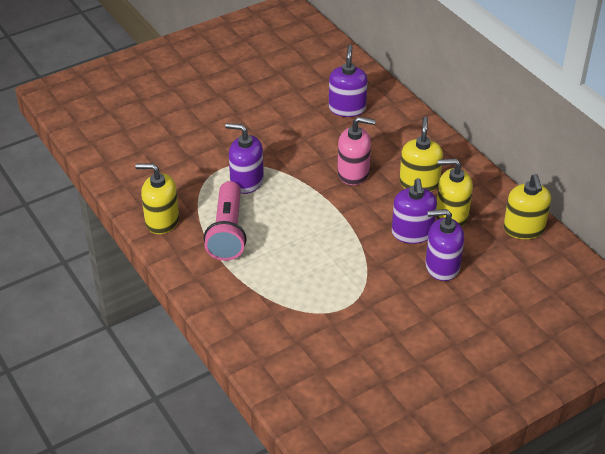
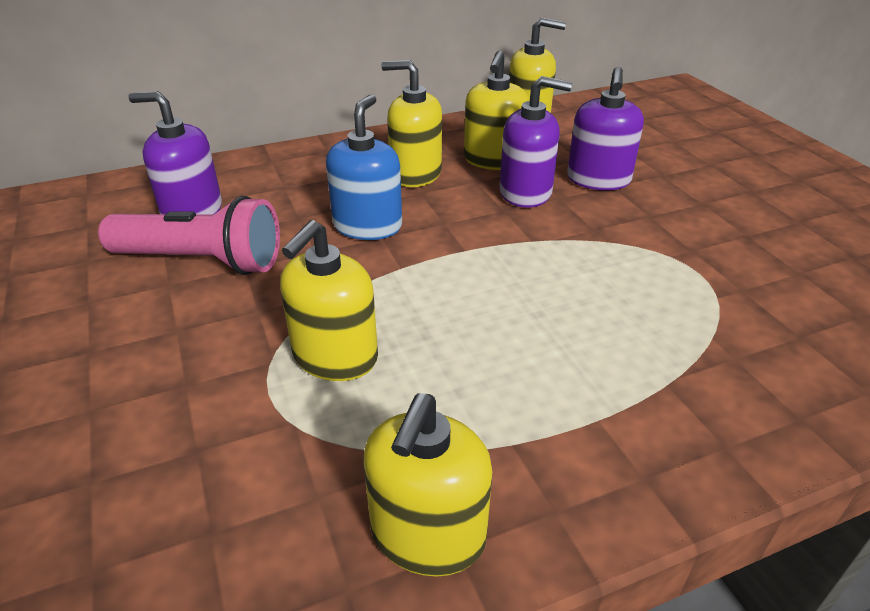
camera: 80 degrees left, 5 degrees down
pink flashlight [204,181,247,261] -> pink flashlight moved to [98,196,280,275]
purple soap dispenser [225,123,264,194] -> yellow soap dispenser [280,220,378,381]
pink soap dispenser [337,117,376,185] -> blue soap dispenser [326,94,402,240]

